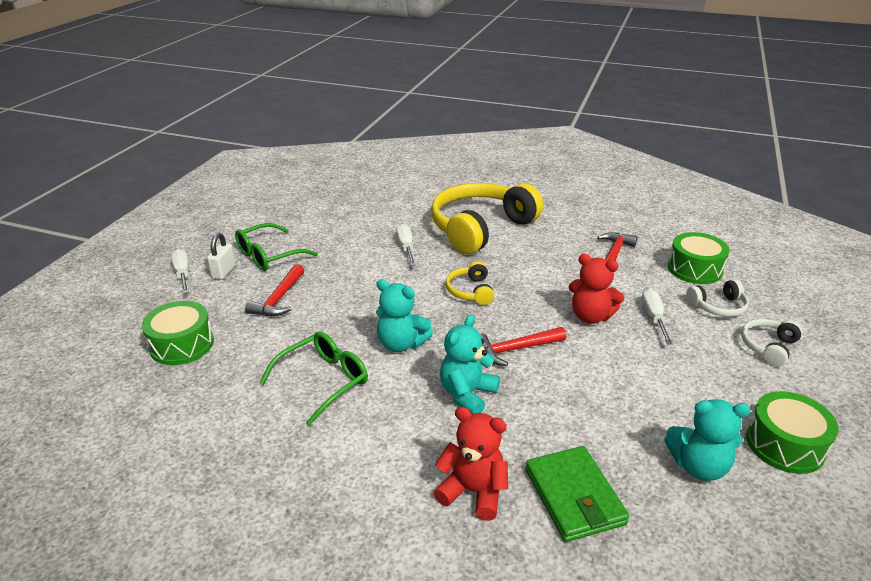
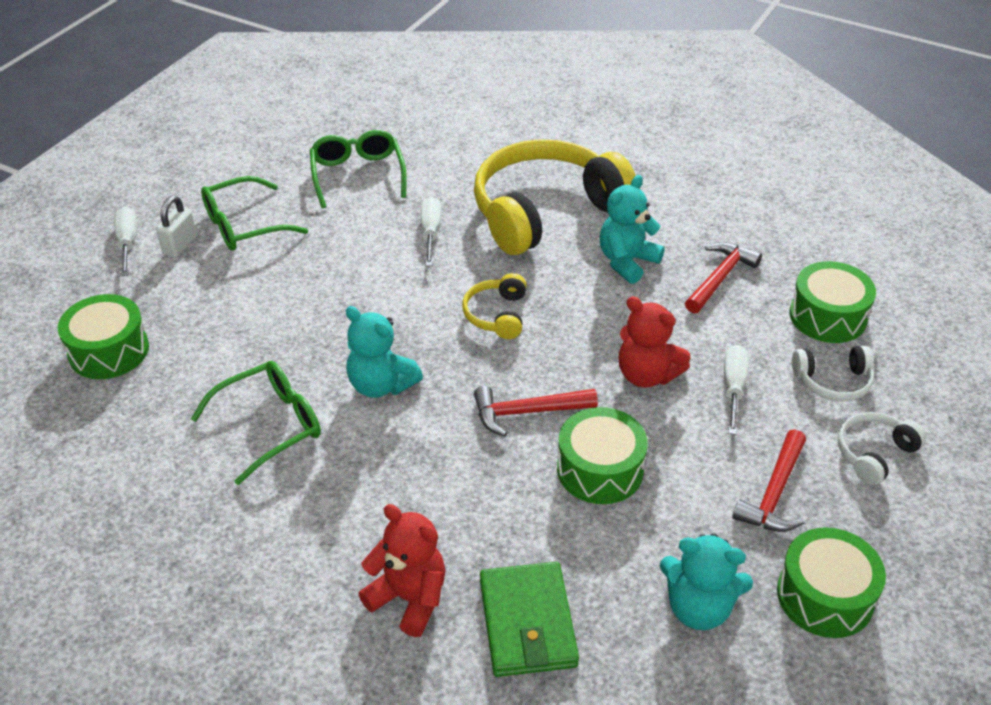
camera: 10 degrees right, 10 degrees up
red hammer [245,264,304,316] -> red hammer moved to [732,430,806,532]
turquoise teddy bear [440,314,500,414] -> turquoise teddy bear moved to [600,175,665,284]
none -> green glasses [310,130,407,208]
none -> green drum [557,407,648,504]

